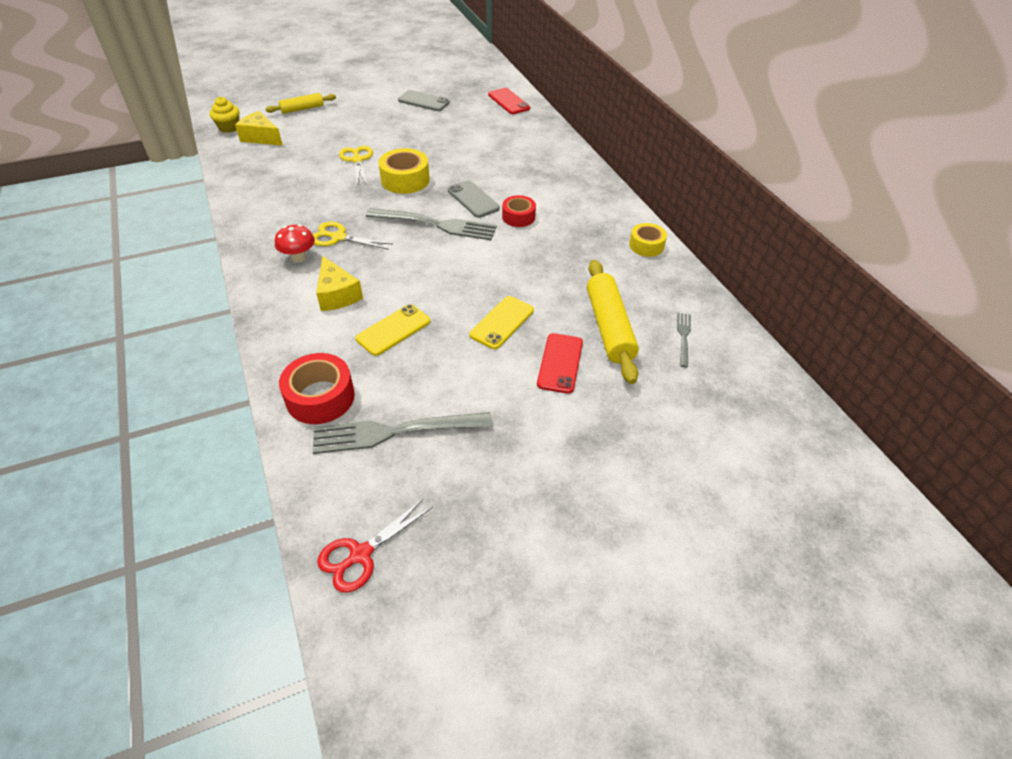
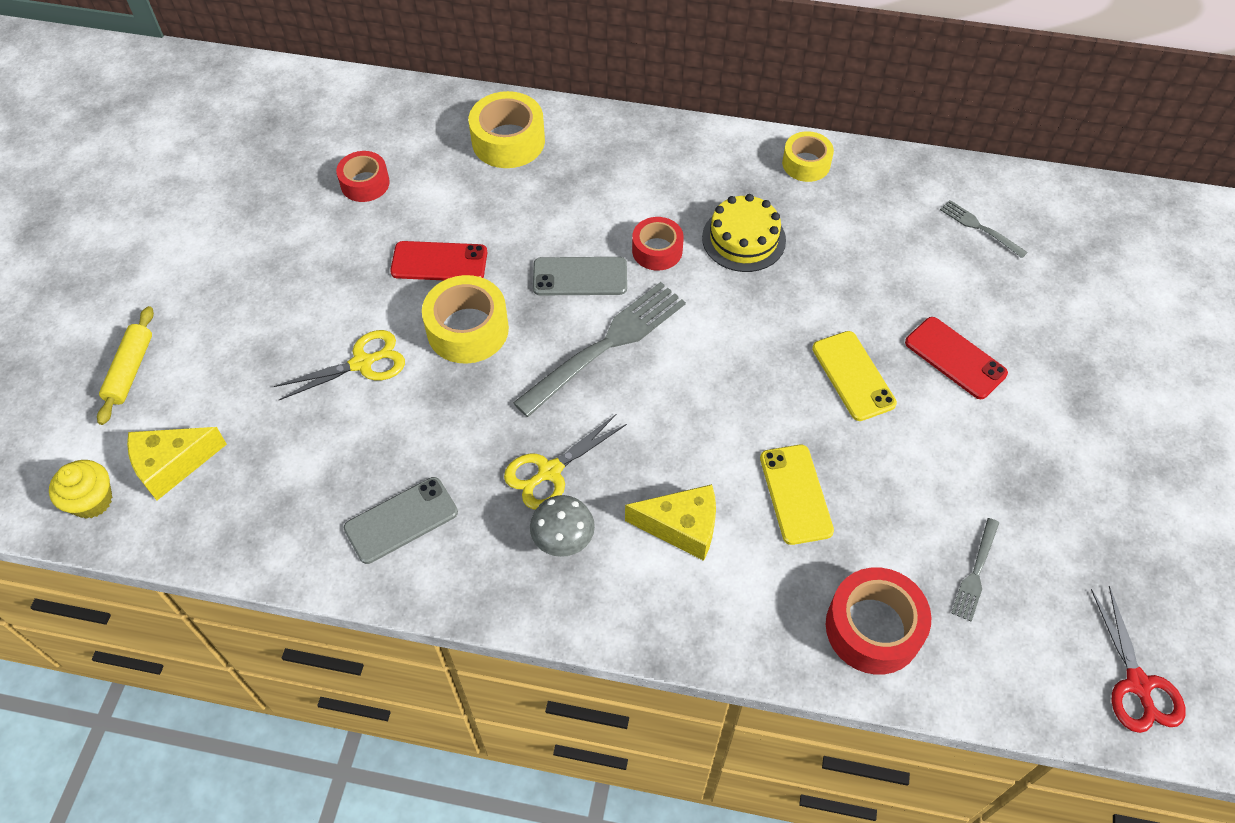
camera: 55 degrees left, 10 degrees up
red mushroom [275,224,315,263] -> grey mushroom [530,495,595,557]
grey fork [313,412,492,454] -> grey fork [952,518,999,622], size x0.49
yellow scissors [339,146,373,186] -> yellow scissors turned 135 degrees clockwise [274,330,405,400]
grey phone [398,90,450,111] -> grey phone moved to [344,477,458,564]
red phone [488,88,530,114] -> red phone moved to [390,241,487,280]
yellow rolling pin [587,260,639,384] -> none
none -> red tape [336,151,390,202]
none -> yellow tape [469,91,545,168]
none -> yellow cake [702,194,786,272]

